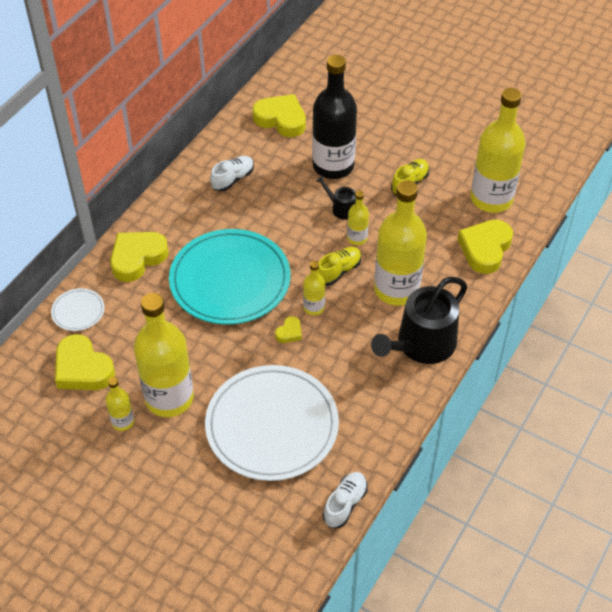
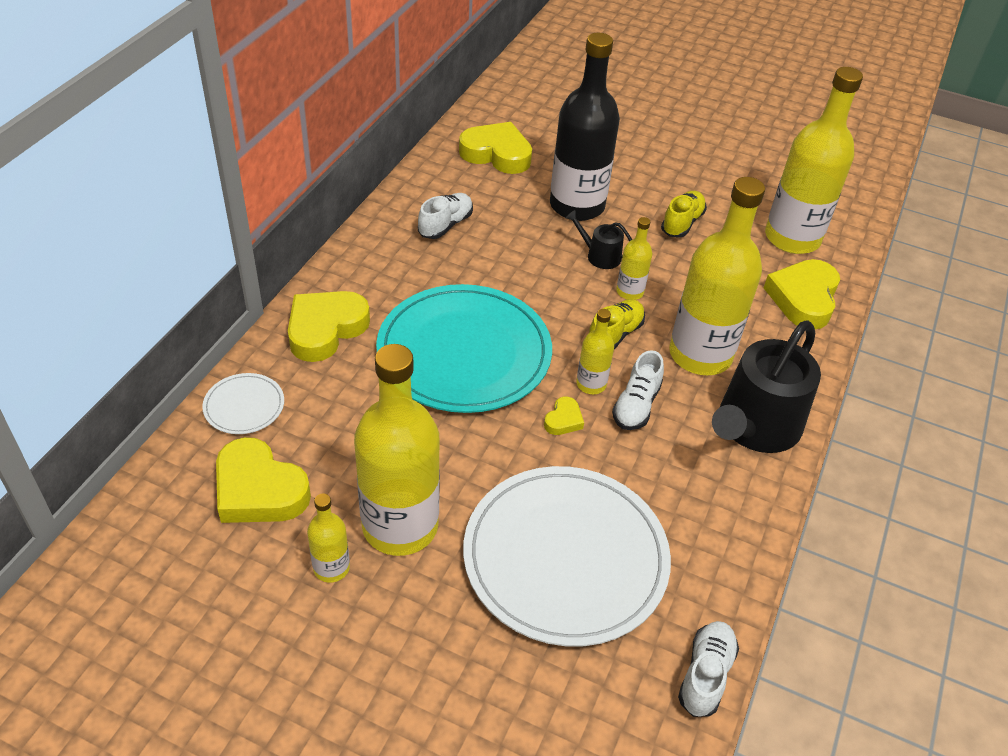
camera: 10 degrees left, 5 degrees down
none -> white shoe [612,350,664,430]

